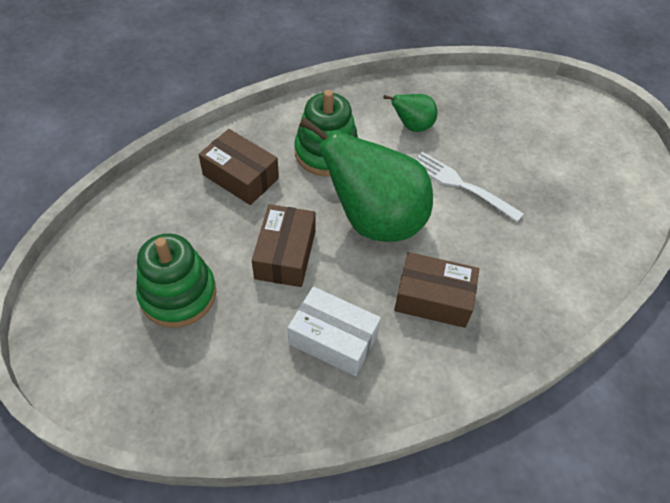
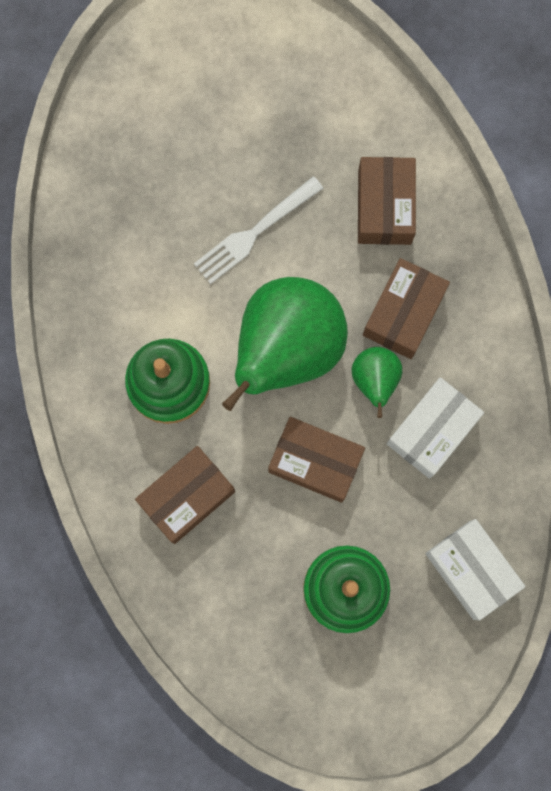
camera: 75 degrees left, 25 degrees up
green pear [383,94,437,132] -> green pear moved to [351,347,402,418]
none -> brown box [358,157,416,245]
none -> white box [426,519,525,620]

